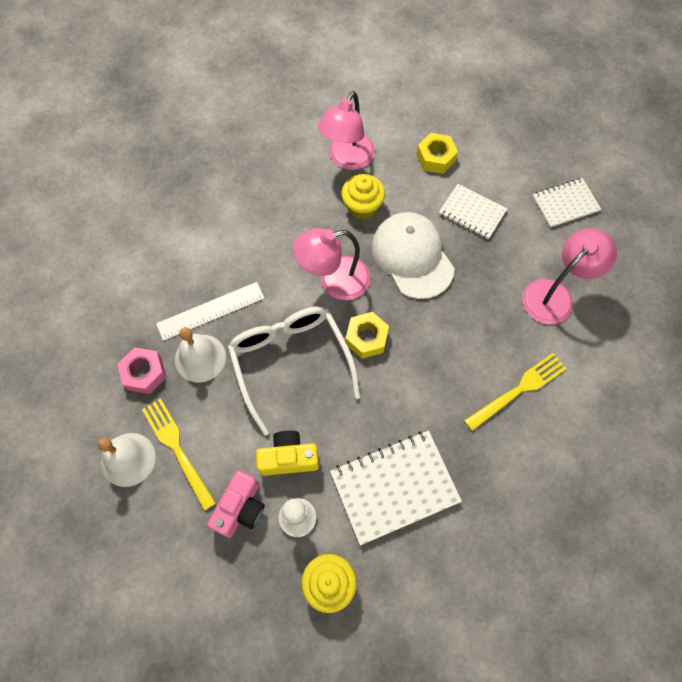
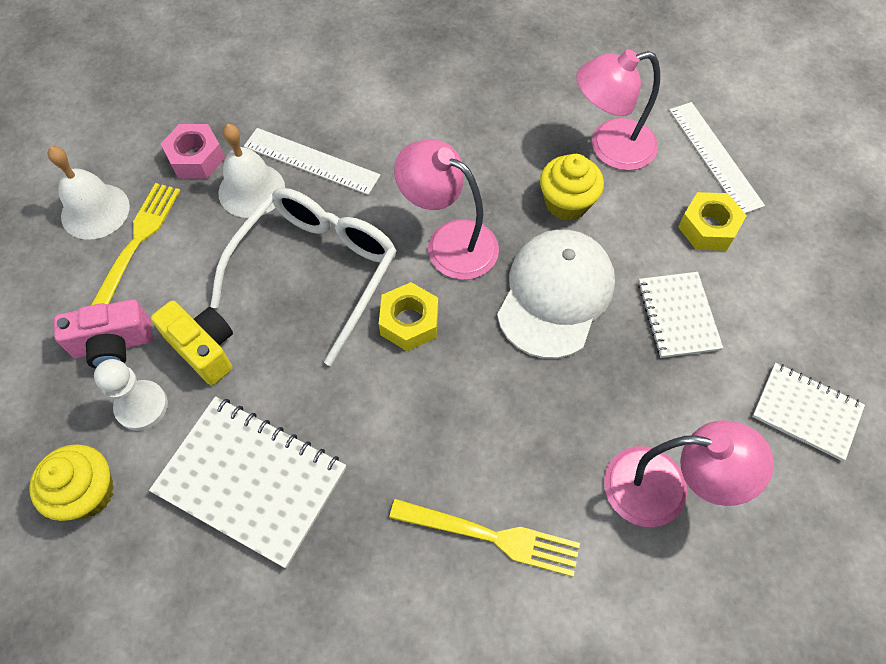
camera: 50 degrees right, 5 degrees down
none -> white ruler [669,102,765,213]

